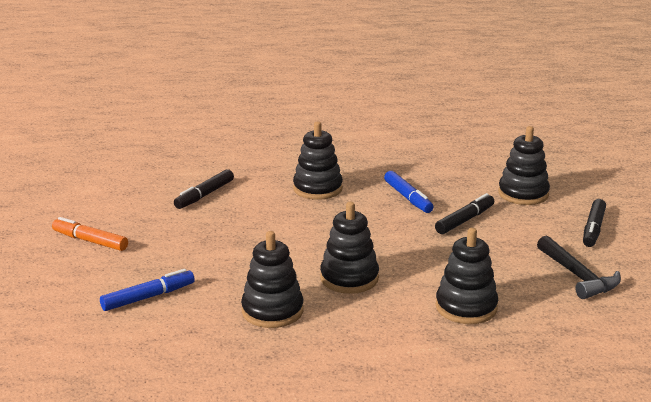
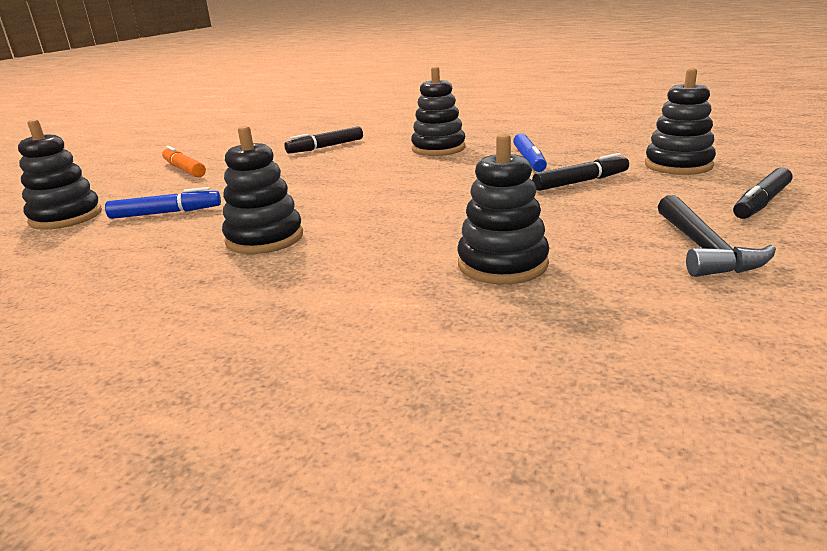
camera: 25 degrees right, 0 degrees up
black stacking toy [320,202,379,294] -> black stacking toy moved to [18,119,102,230]

